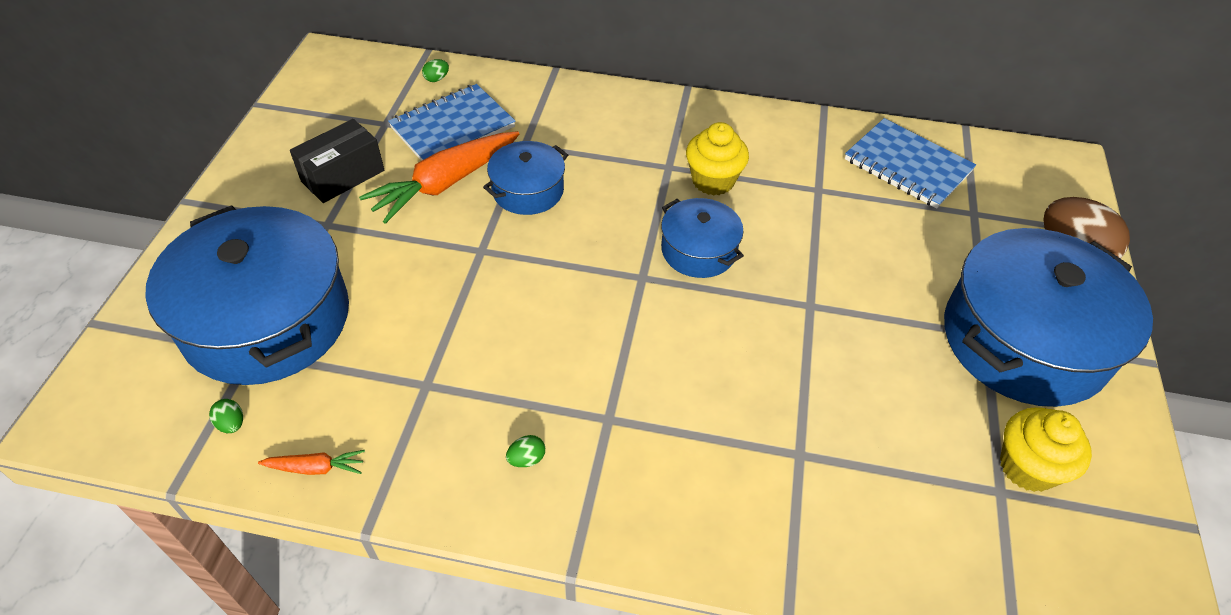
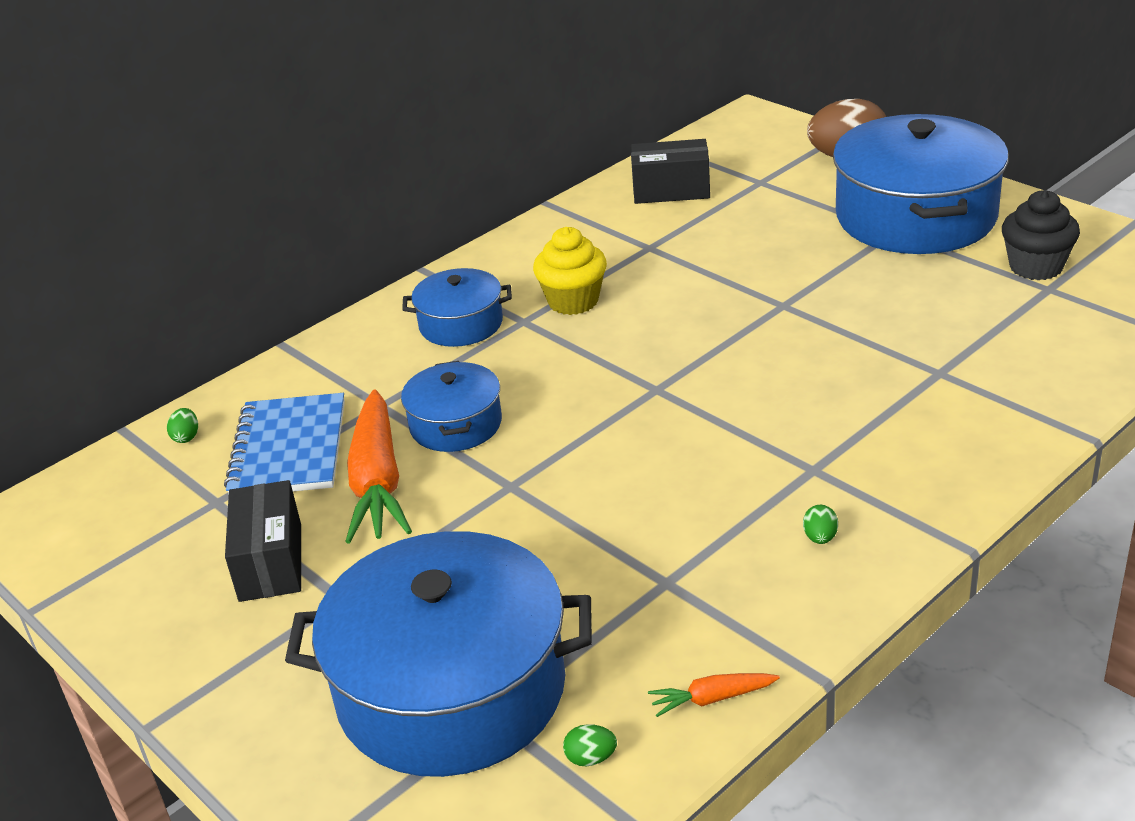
camera: 50 degrees left, 15 degrees down
orange carrot [258,450,365,475] -> orange carrot turned 135 degrees counterclockwise [648,673,780,717]
blue pot [661,198,744,278] -> blue pot moved to [402,268,512,347]
blue notebook [845,118,976,209] -> black box [631,139,710,204]
yellow cupcake [1000,407,1092,492] -> black cupcake [1002,190,1080,281]

